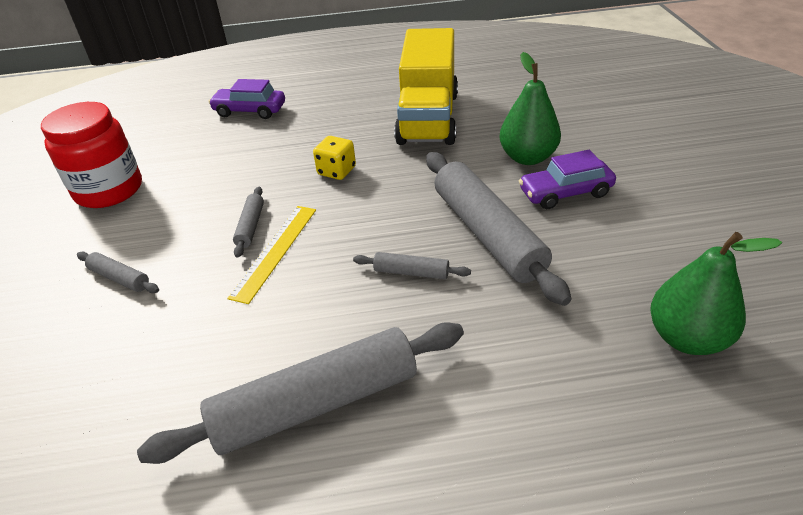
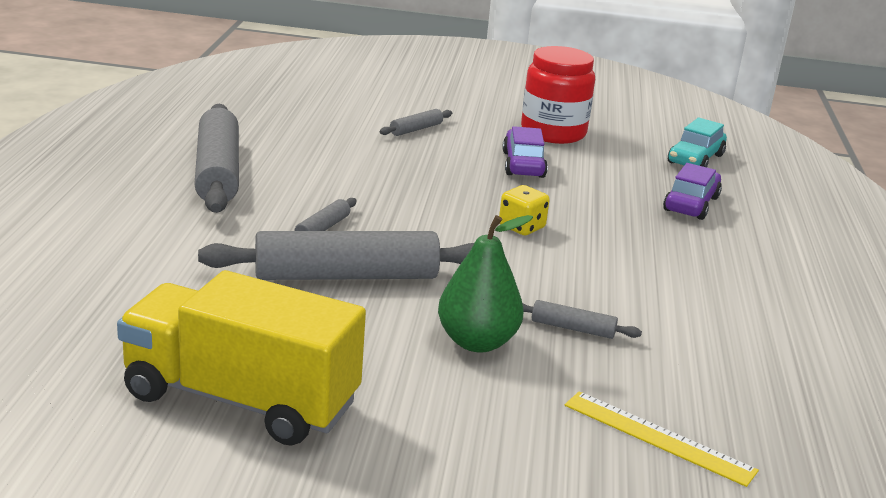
camera: 100 degrees right, 15 degrees down
yellow ruler [227,206,316,304] -> yellow ruler moved to [565,391,759,487]
grey rolling pin [233,187,264,258] -> grey rolling pin moved to [522,300,642,339]
yellow truck [394,28,458,145] -> yellow truck moved to [117,270,366,446]
purple car [519,150,616,209] -> purple car moved to [502,126,548,178]
green pear [650,232,782,355] -> none
none -> turquoise car [668,118,727,167]

